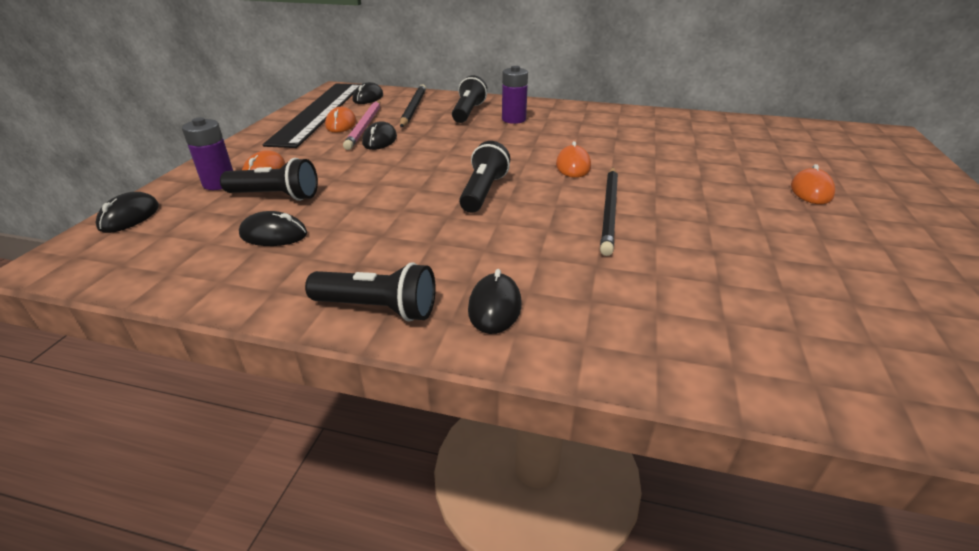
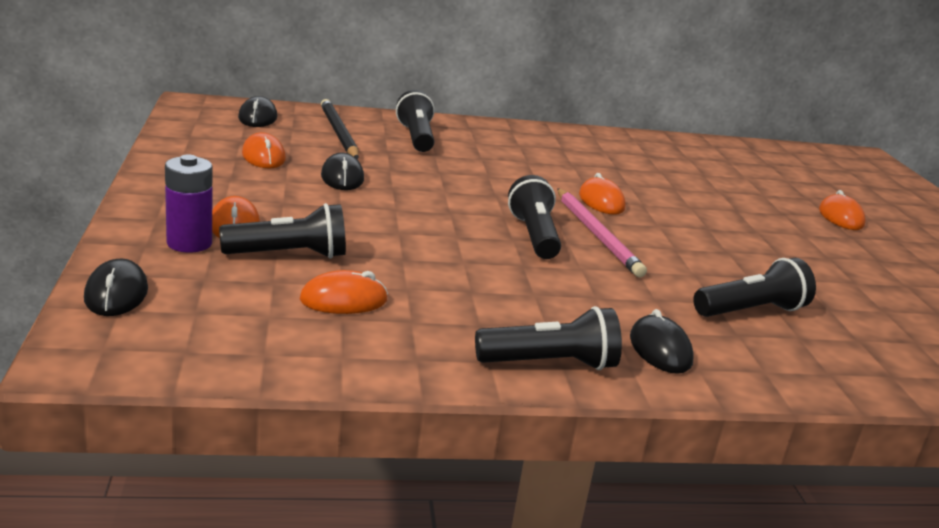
camera: 25 degrees left, 10 degrees down
black mouse [239,211,307,246] -> orange mouse [300,270,388,314]
black ruler [263,84,361,148] -> none
pink pencil [343,100,380,150] -> pink pencil moved to [557,188,647,277]
purple battery [502,66,528,124] -> none
black pencil [600,167,618,256] -> none
none -> black flashlight [693,258,816,317]

